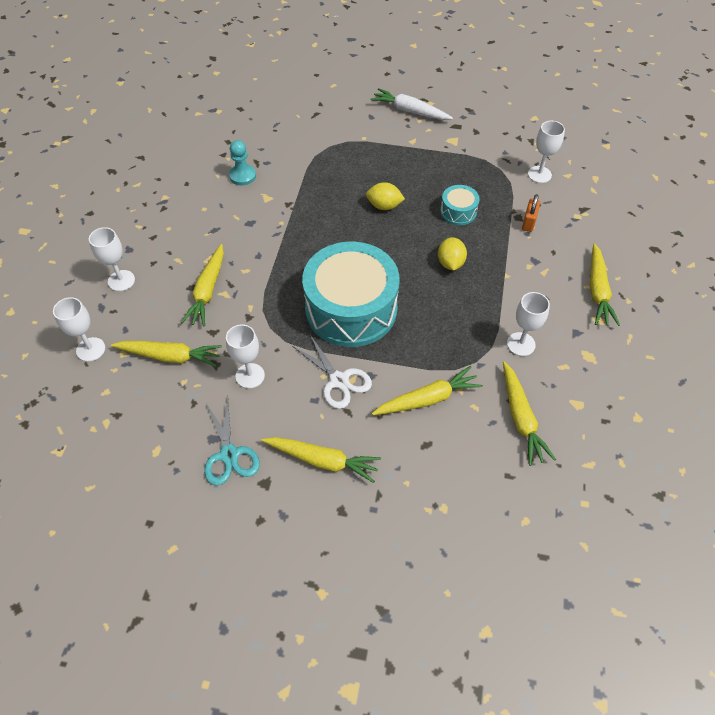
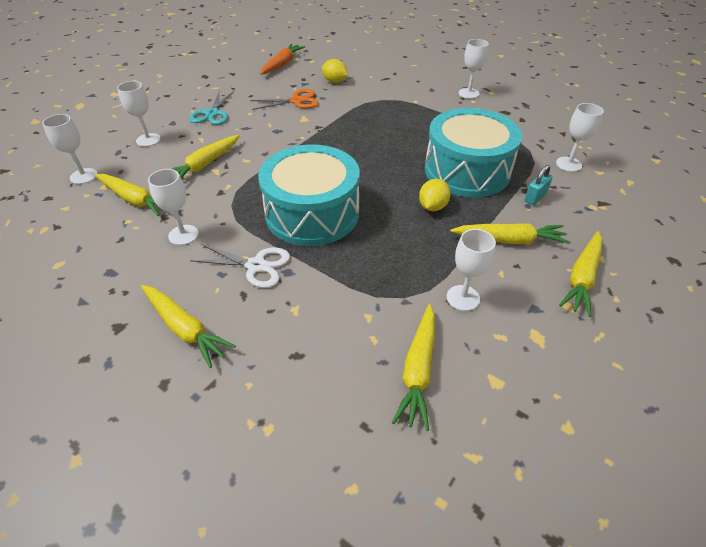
camera: 25 degrees right, 10 degrees down
turquoise scissors [204,396,260,486] -> turquoise scissors moved to [189,90,235,125]
turquoise pawn [229,140,256,185] -> orange scissors [250,89,319,110]
white scissors [292,335,372,409] -> white scissors turned 60 degrees counterclockwise [190,244,290,288]
yellow lemon [366,182,405,210] -> yellow lemon moved to [322,59,348,83]
white carrot [370,88,453,120] -> white goblet [459,39,489,99]
yellow carrot [372,366,483,415] -> yellow carrot moved to [450,223,570,244]
turquoise drum [440,185,480,225] -> turquoise drum [425,108,522,197], size x2.29
orange padlock [522,194,540,232] -> turquoise padlock [524,165,553,205]
none -> orange carrot [260,44,305,75]

